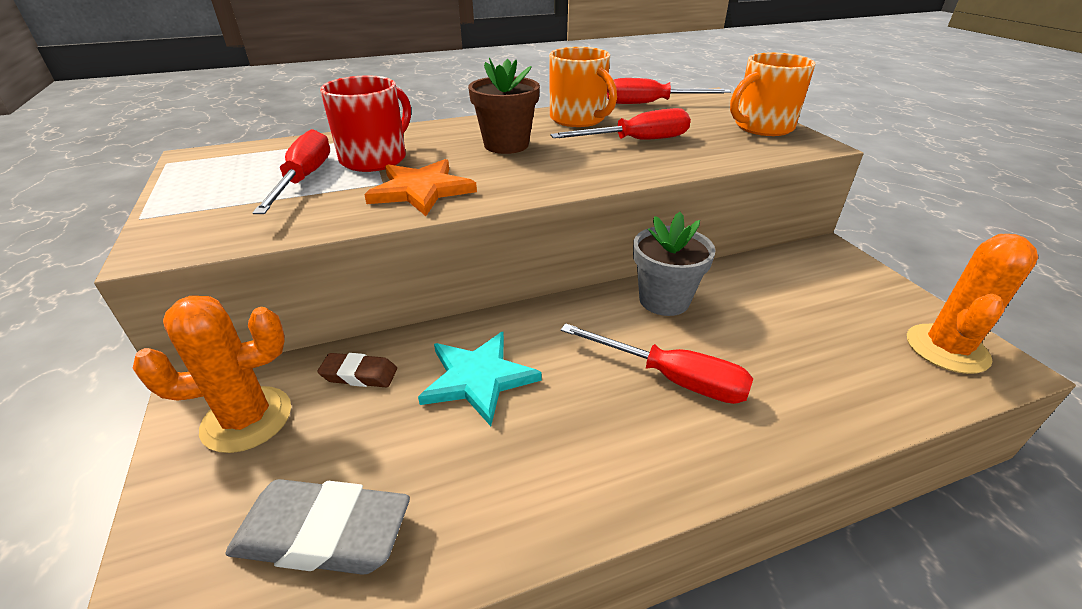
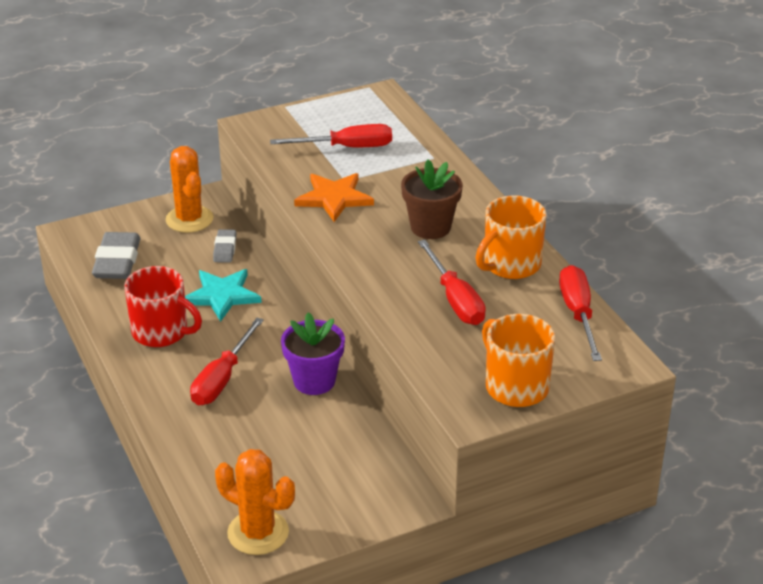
camera: 85 degrees right, 0 degrees up
brown eraser [317,353,397,387] -> grey eraser [213,229,236,263]
red mug [320,75,411,172] -> red mug moved to [124,266,202,347]
grey flower pot [633,212,716,316] -> purple flower pot [281,312,345,395]

